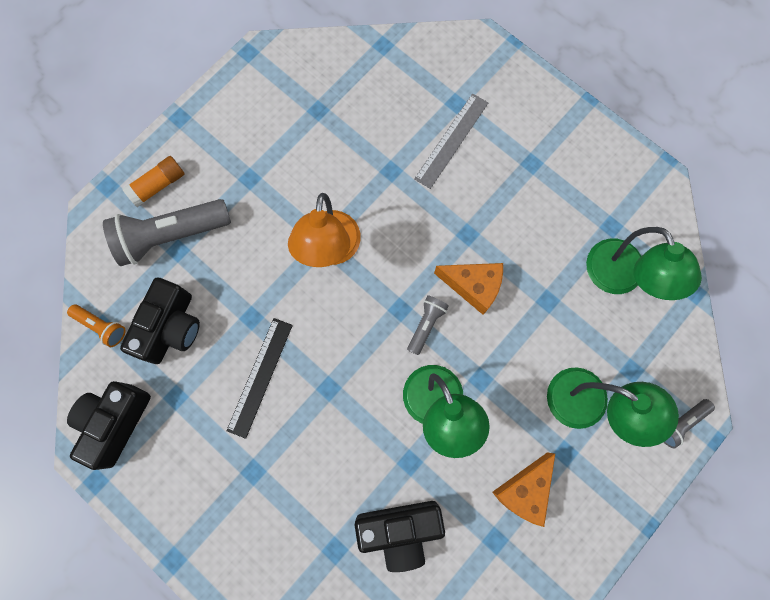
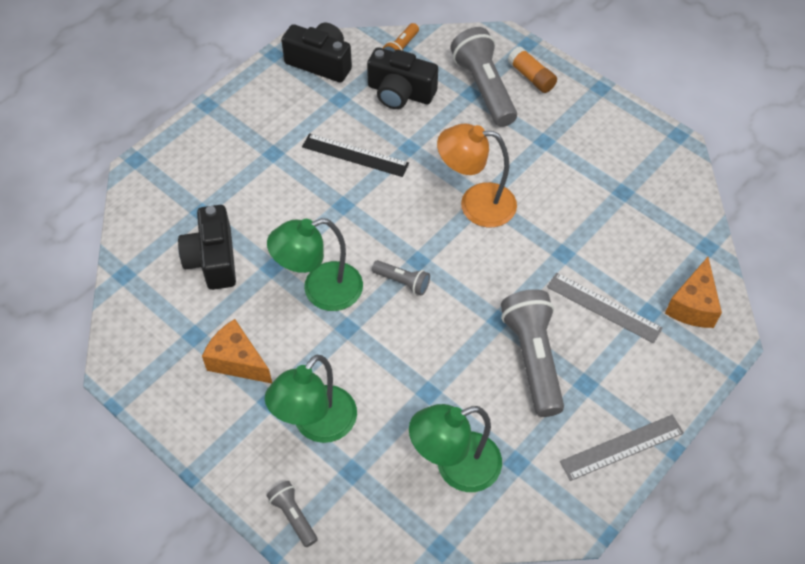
camera: 90 degrees right, 20 degrees down
orange cheese [434,263,503,315] -> orange cheese moved to [665,257,722,328]
none -> grey flashlight [501,289,564,417]
none -> grey ruler [560,415,684,481]

